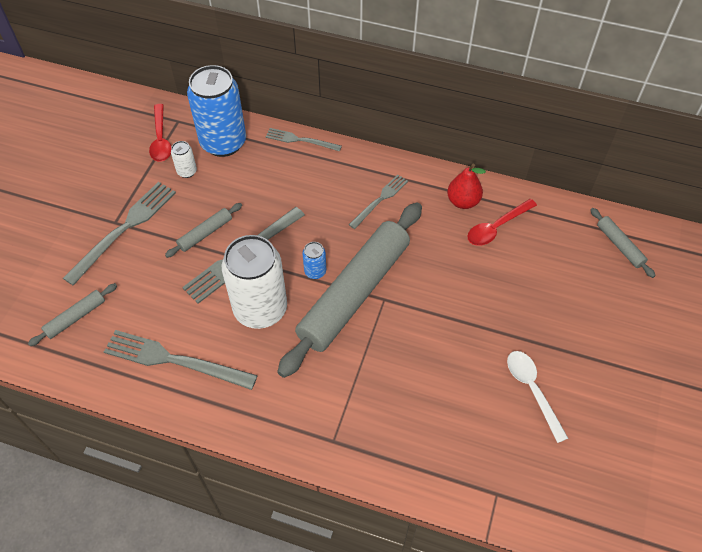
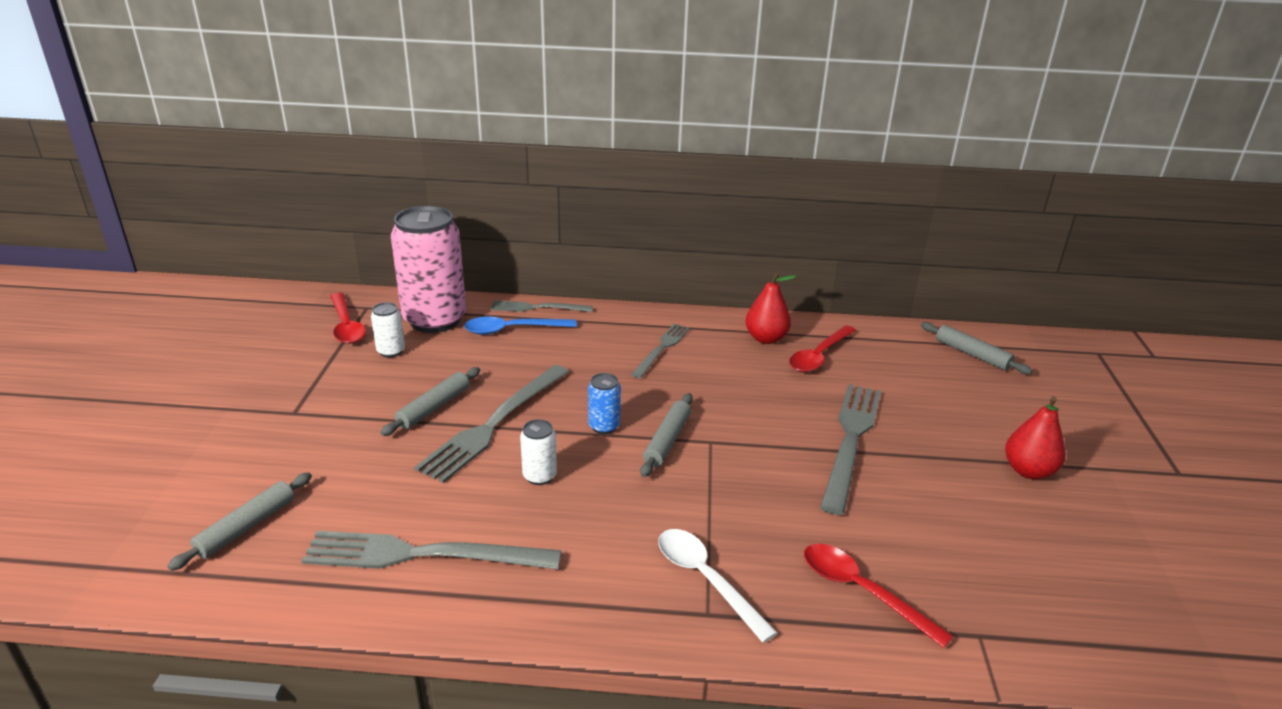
camera: 15 degrees left, 25 degrees down
grey fork [63,182,176,286] -> grey fork moved to [820,384,881,515]
blue can [187,65,246,157] -> pink can [391,206,466,333]
white can [221,235,287,329] -> white can [520,419,557,485], size x0.42
grey rolling pin [277,202,422,378] -> grey rolling pin [640,393,693,477], size x0.41
white spoon [507,351,568,443] -> white spoon moved to [658,529,777,643]
none -> blue spoon [464,317,577,335]
none -> red spoon [804,544,953,648]
none -> red pear [1005,396,1066,479]

